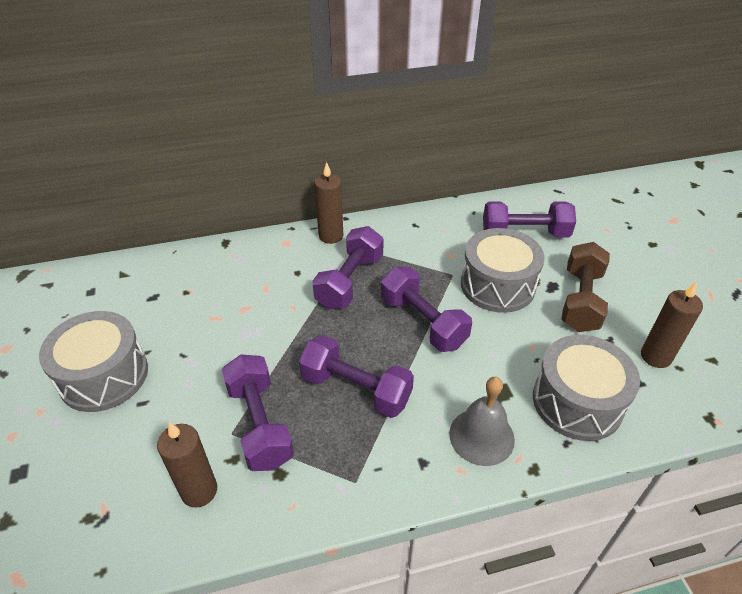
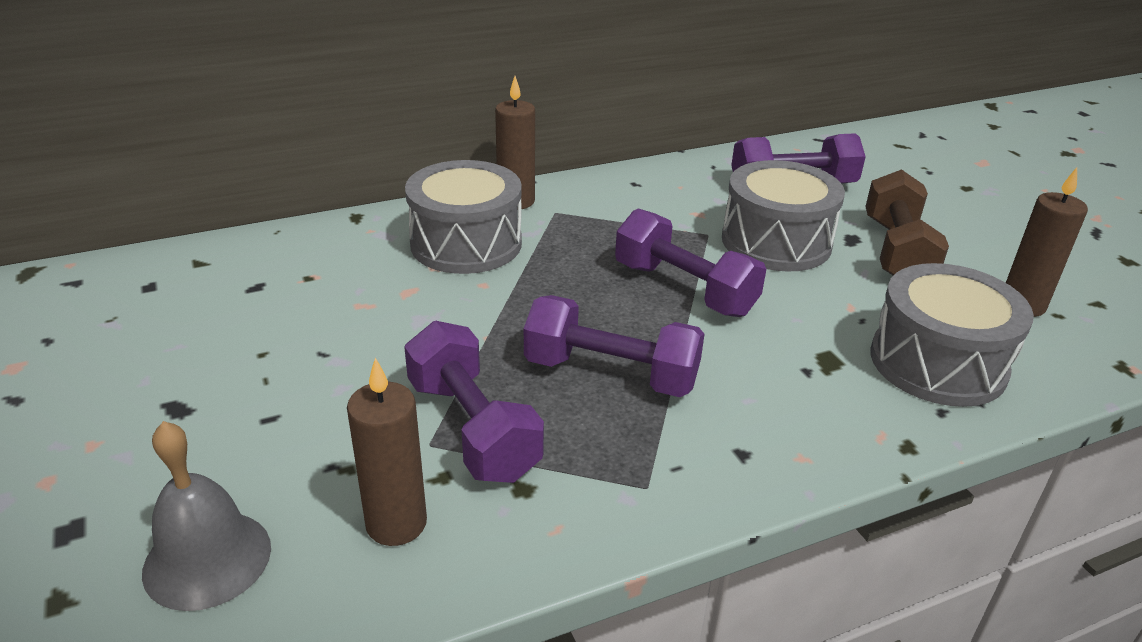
camera: 10 degrees left, 10 degrees down
grey drum [39,311,148,412] -> grey drum moved to [405,160,522,274]
purple dumbbell [312,226,384,309] -> none
grey bell [449,377,515,466] -> grey bell moved to [142,421,271,611]

